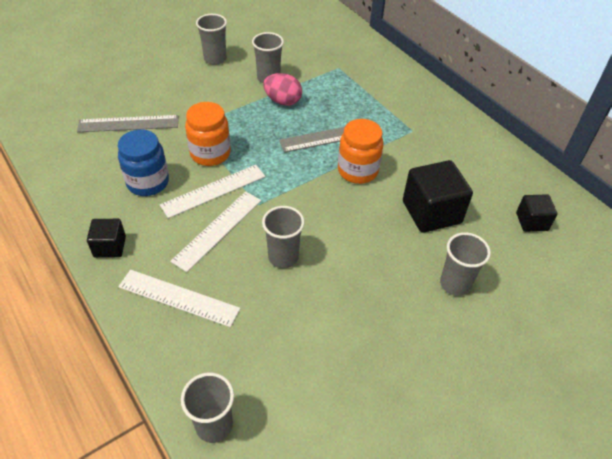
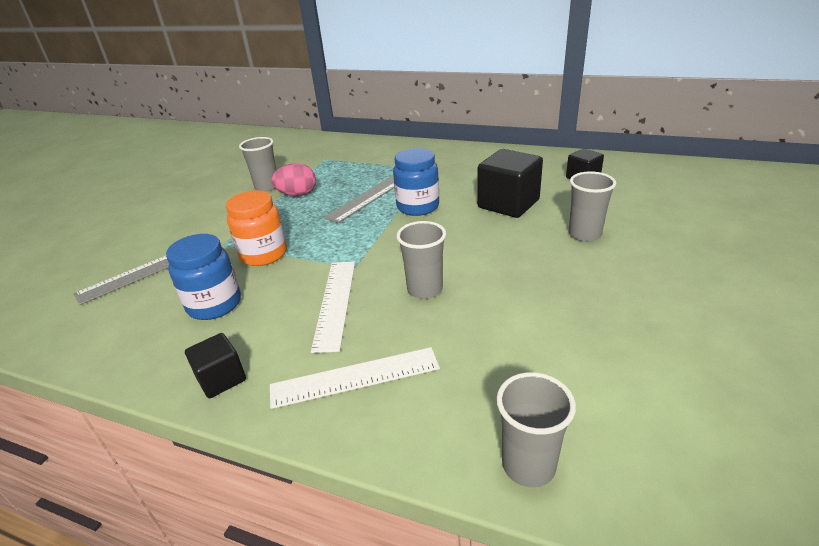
camera: 30 degrees left, 15 degrees down
white ruler [160,165,266,218] -> none
grey cup [196,14,227,65] -> none
orange jar [338,119,383,184] -> blue jar [393,148,439,216]

